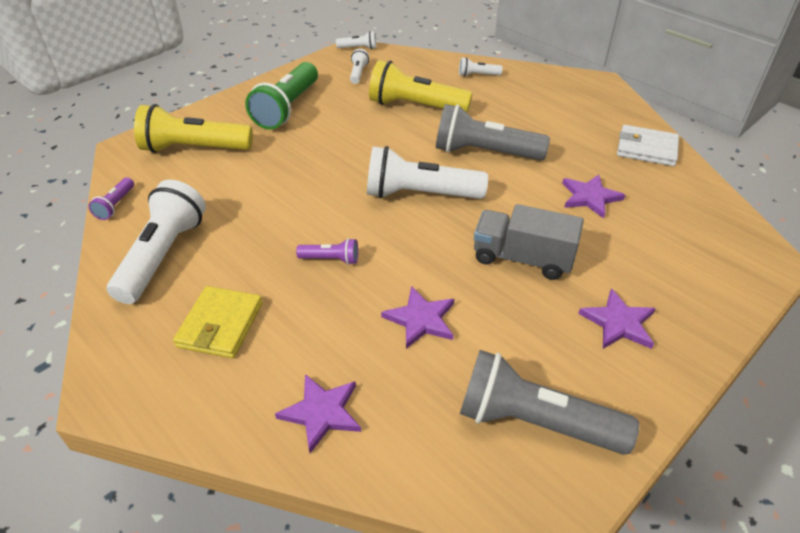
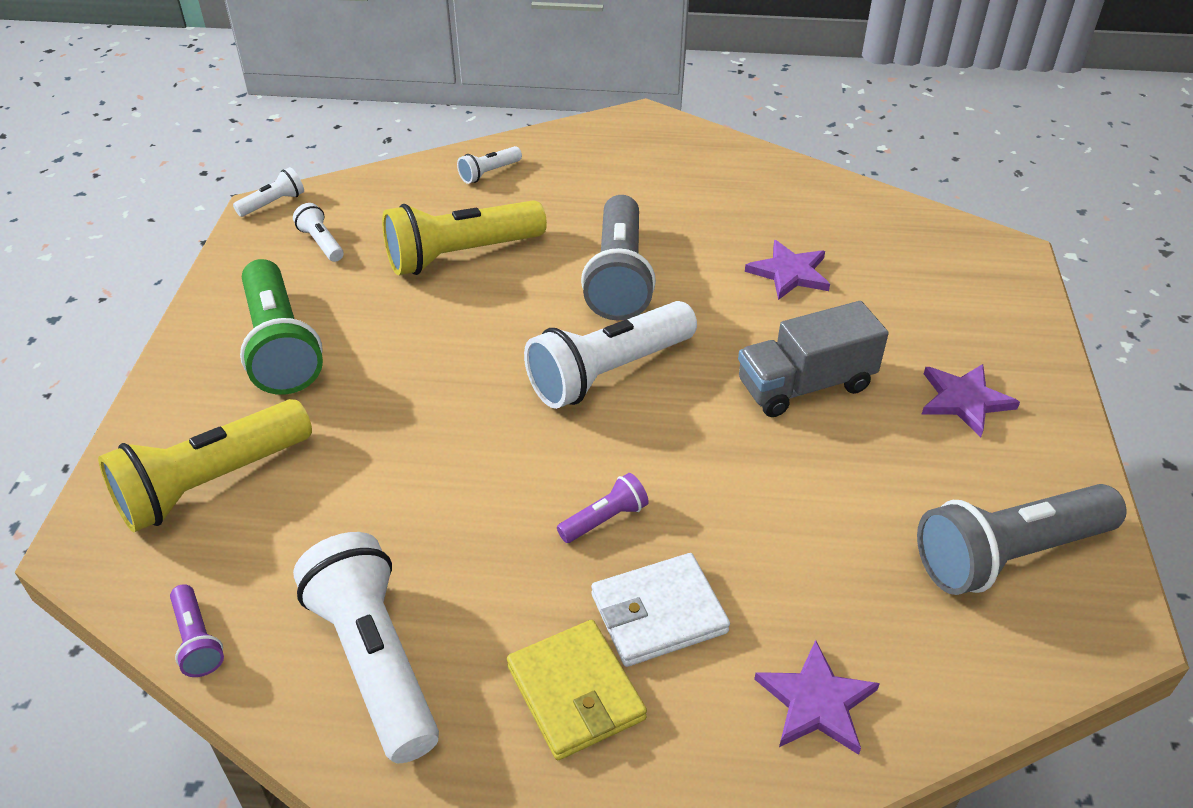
camera: 40 degrees left, 0 degrees up
purple star [381,286,454,349] -> none
grey flashlight [436,104,550,160] -> grey flashlight turned 60 degrees counterclockwise [581,195,656,321]
white wallet [617,125,679,166] -> white wallet moved to [591,553,730,667]

